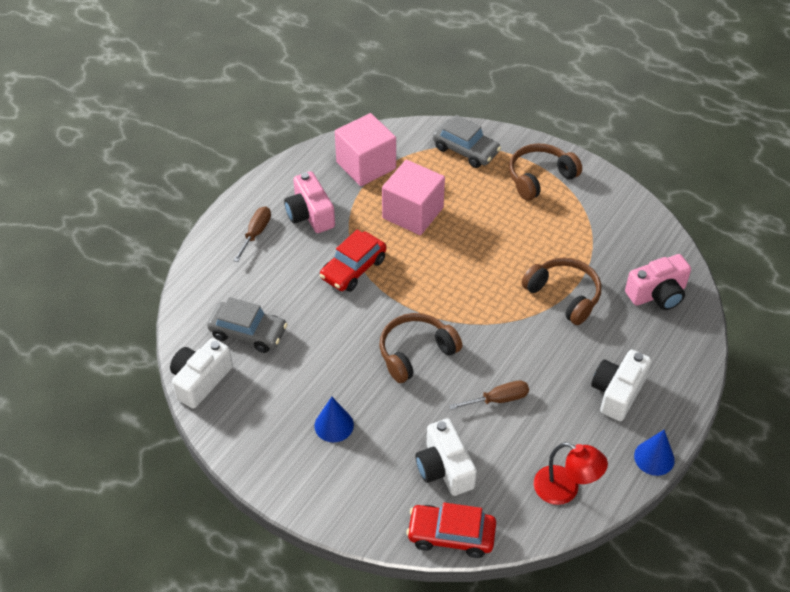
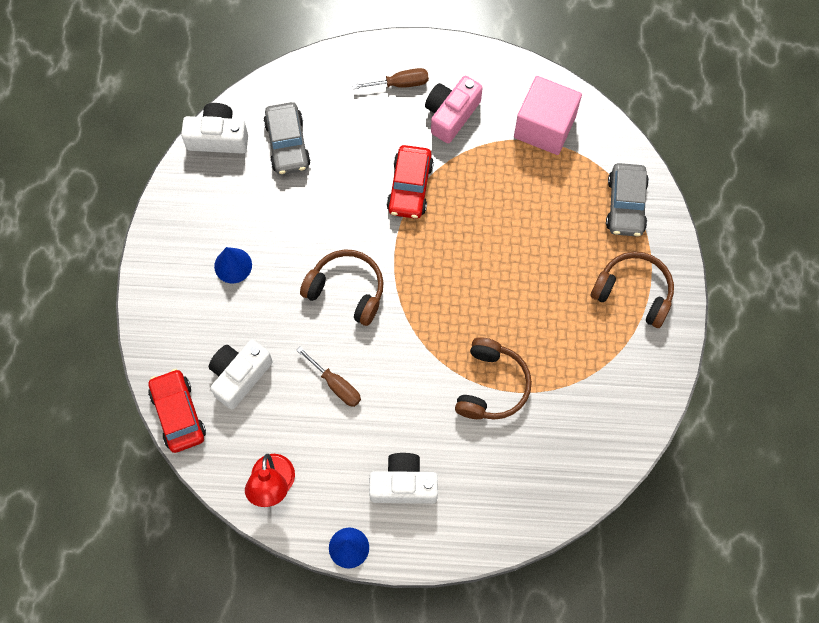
camera: 60 degrees right, 20 degrees up
red car [320,230,386,292] -> red car turned 90 degrees counterclockwise [387,145,434,219]
pink cube [382,160,445,235] -> none
pink camera [625,254,691,310] -> none

